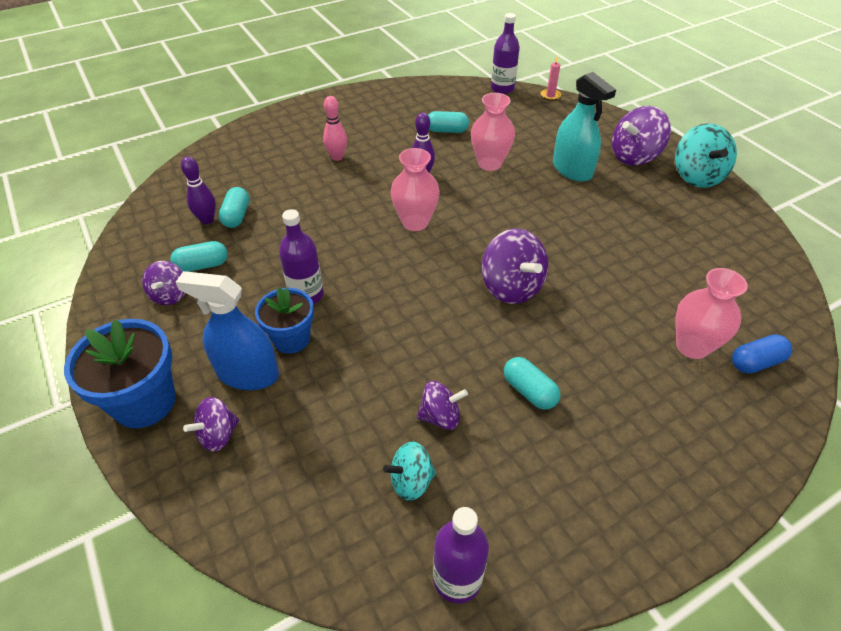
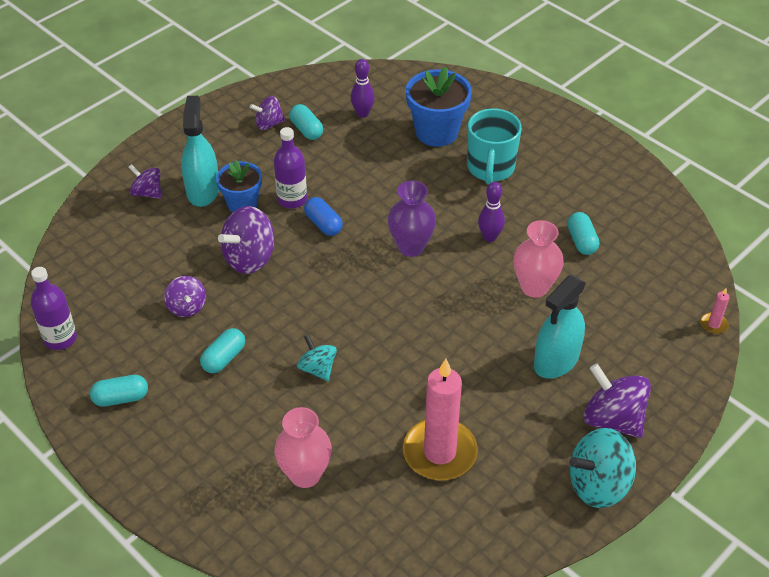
camera: 75 degrees right, 0 degrees up
blue flower pot [64,319,176,428] -> blue flower pot moved to [406,66,472,147]
blue spray bottle [176,271,279,390] -> turquoise spray bottle [181,96,219,207]
turquoise capsule [219,187,249,228] -> turquoise capsule moved to [90,375,148,407]
pink bowling pin [323,96,347,161] -> turquoise mug [467,108,522,184]
turquoise spinning top [383,442,436,501] -> turquoise spinning top moved to [297,334,337,381]
pink vase [390,148,440,231] -> purple vase [388,180,436,257]
purple spinning top [482,229,548,304] -> purple spinning top moved to [218,206,275,274]
purple bottle [491,13,520,94] -> none
blue capsule [732,334,792,374] -> blue capsule moved to [304,197,343,236]
none -> pink candle [403,359,478,480]

